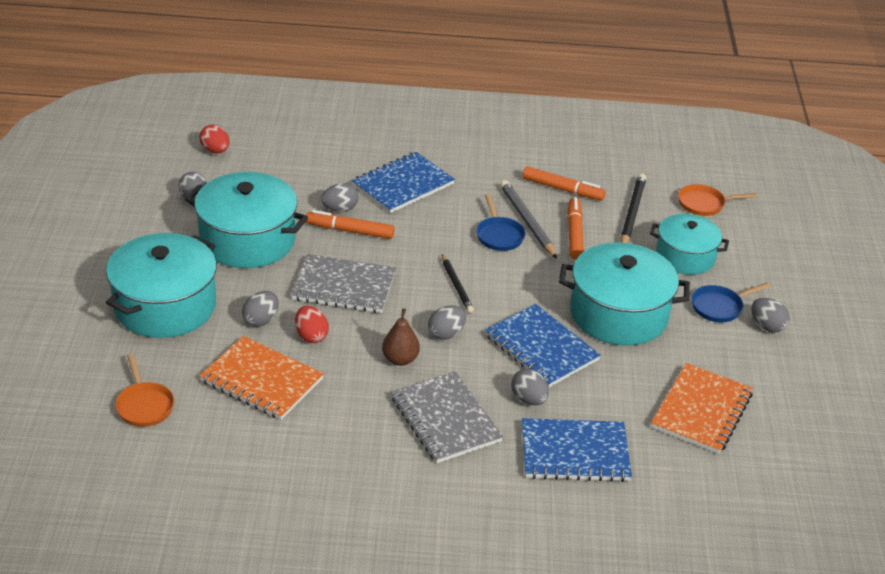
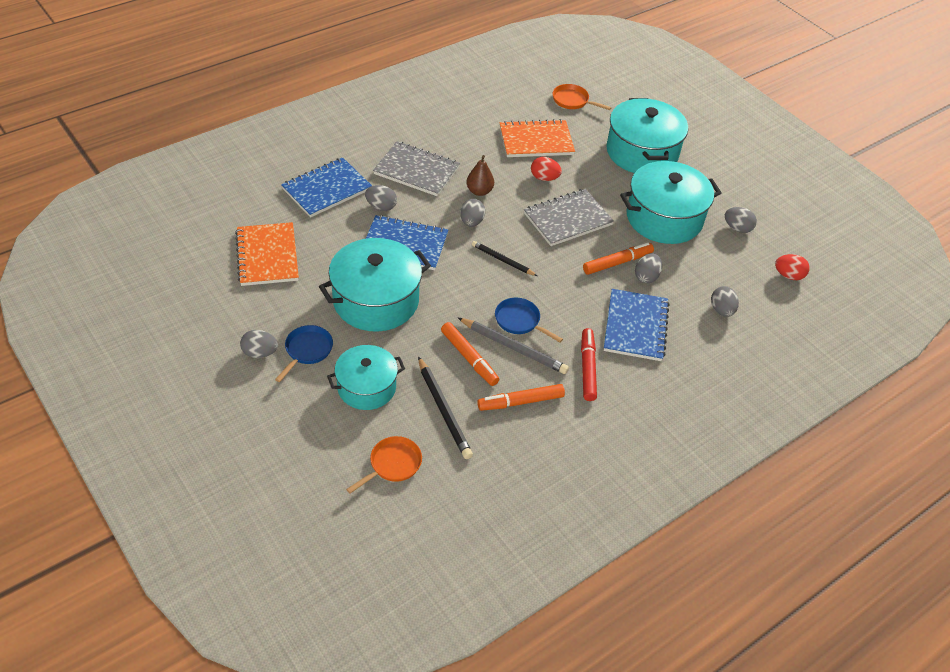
camera: 140 degrees right, 10 degrees up
grey egg [242,291,279,327] -> grey egg moved to [711,286,739,317]
none -> red marker [581,328,597,401]

